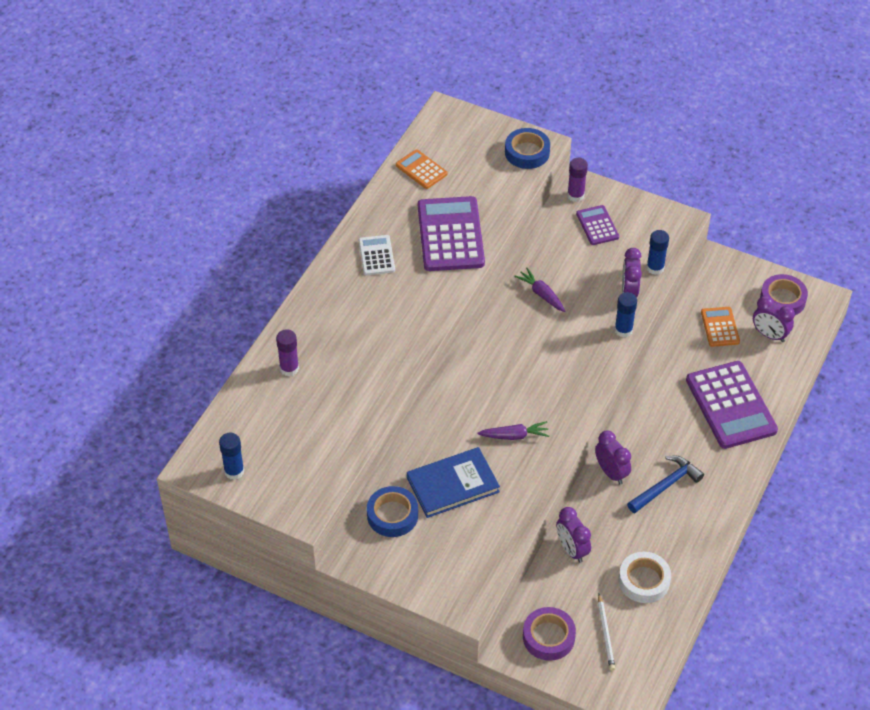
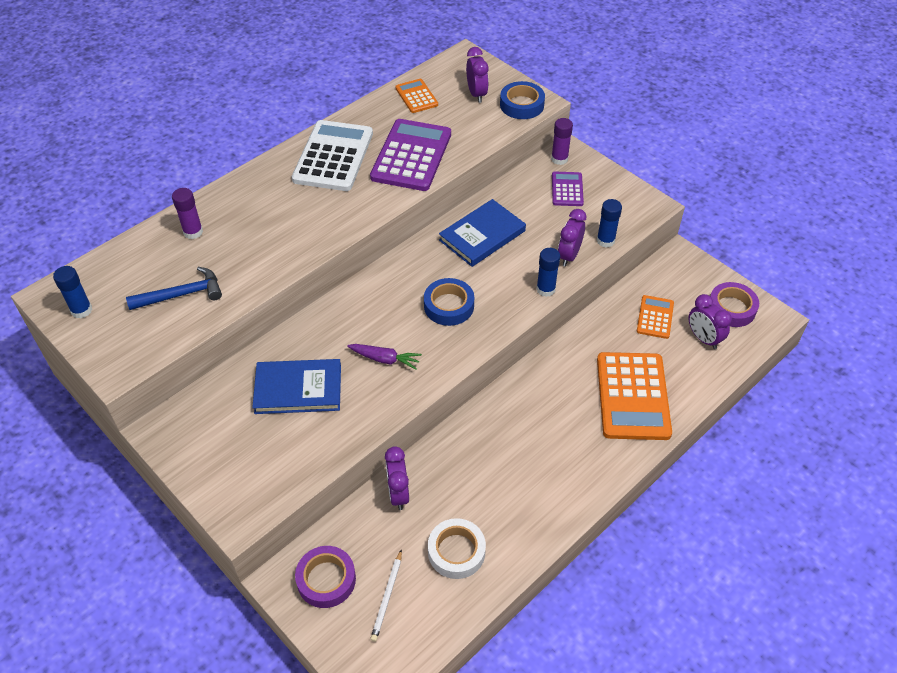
camera: 20 degrees right, 0 degrees up
white calculator [359,235,395,275] -> white calculator [292,120,373,191], size x1.92
blue tape [367,486,418,537] -> blue tape moved to [424,278,474,326]
purple carrot [514,268,565,312] -> blue book [439,199,526,267]
purple clock [595,431,631,484] -> purple clock moved to [466,47,489,103]
blue hammer [627,455,704,513] -> blue hammer moved to [126,267,222,310]
purple calculator [686,361,778,449] -> orange calculator [597,352,672,440]

